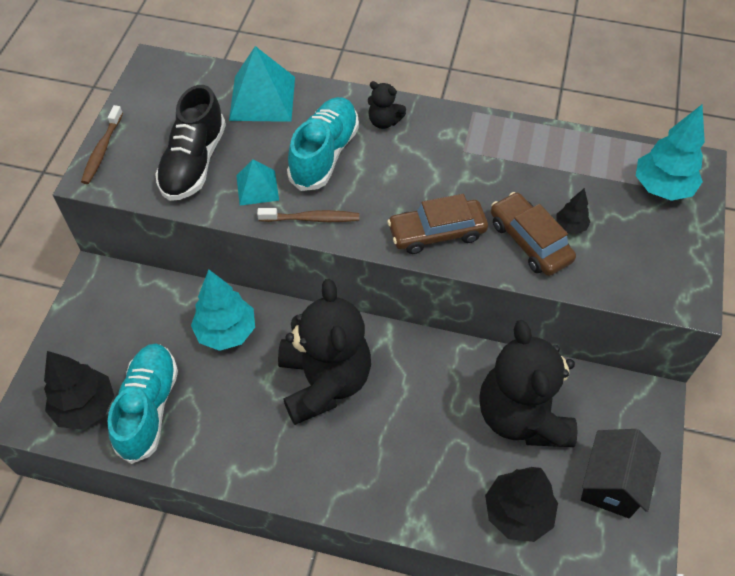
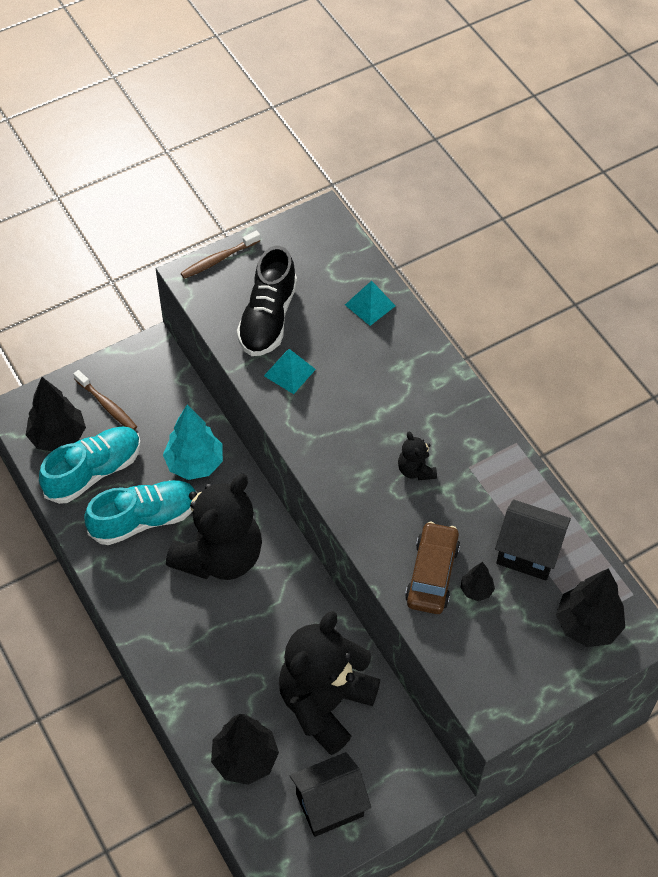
camera: 45 degrees right, 0 degrees up
black shoe [155,85,226,201] -> black shoe turned 45 degrees counterclockwise [237,246,297,356]
turquoise pyramid [229,46,295,122] -> turquoise pyramid [345,281,395,326], size x0.59
brown toothbrush [257,208,359,222] -> brown toothbrush moved to [73,370,137,430]
turquoise shoe [287,97,359,191] -> turquoise shoe moved to [84,480,198,545]
black teddy bear [368,81,406,129] -> black teddy bear moved to [398,431,437,480]
brown car [387,194,488,254] -> none
turquoise tree [636,105,705,201] -> black tree [556,568,625,647]
none -> black house [495,499,571,581]

